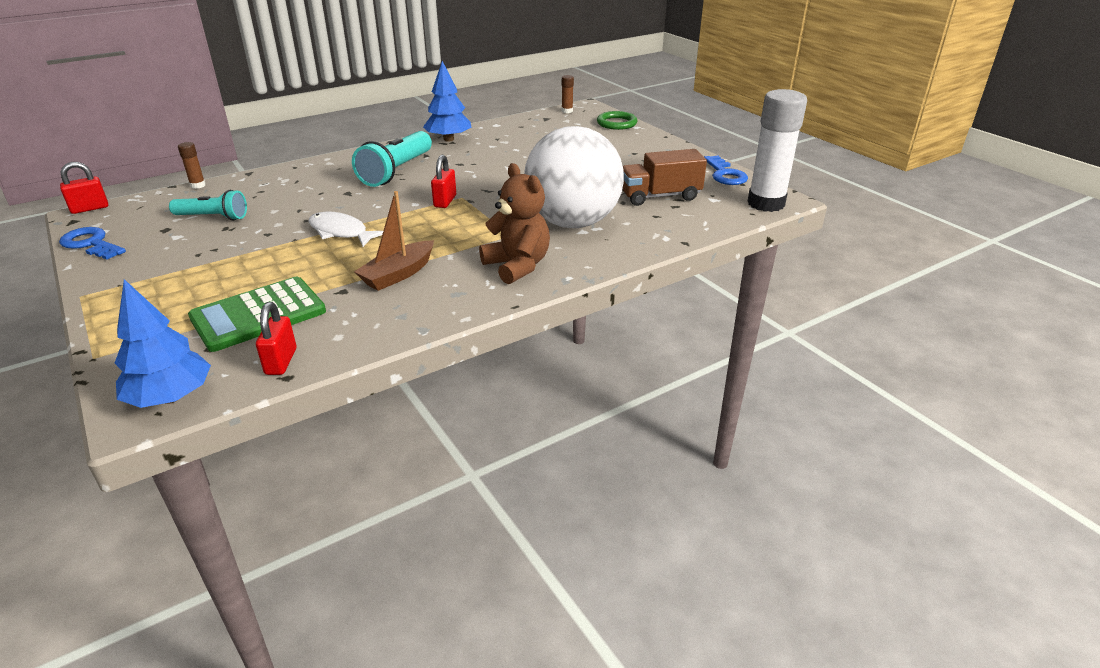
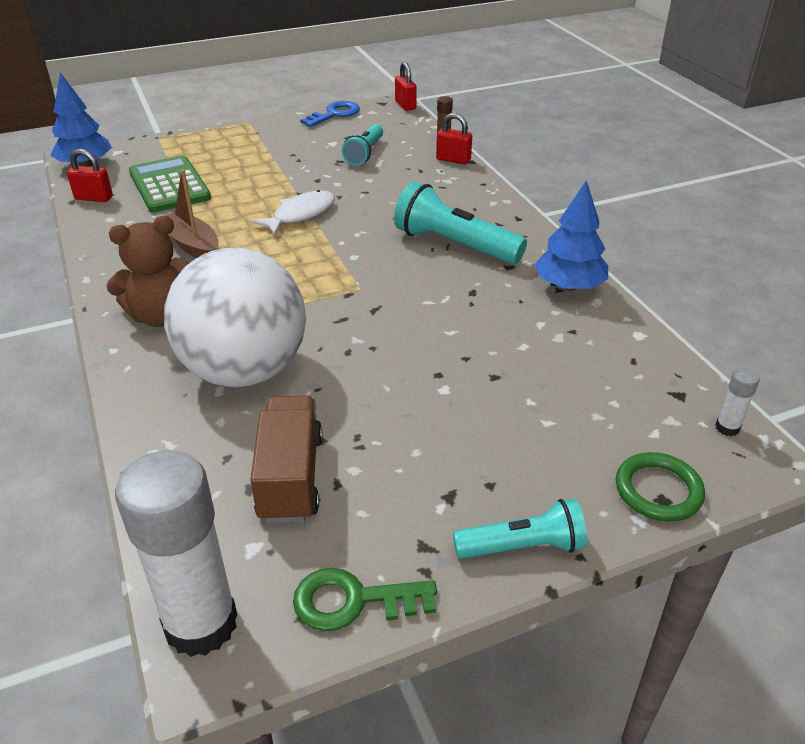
camera: 100 degrees right, 5 degrees up
red padlock [431,155,456,208] -> red padlock moved to [436,113,472,164]
brown glue stick [562,75,574,113] -> white glue stick [715,368,760,437]
blue key [704,156,748,185] -> green key [293,568,437,631]
none -> turquoise flashlight [453,499,587,559]

